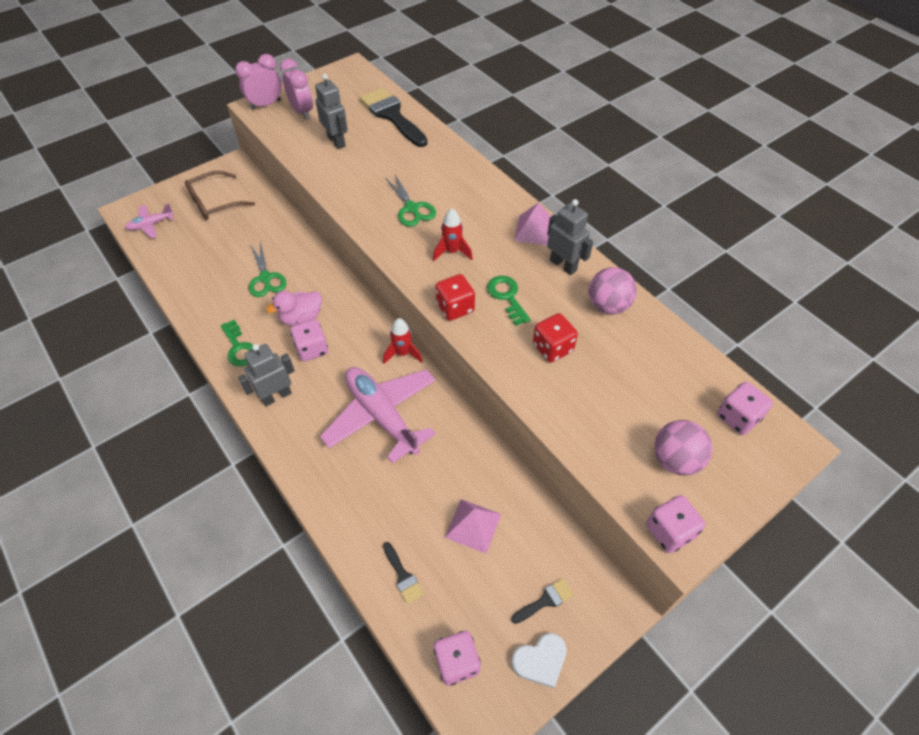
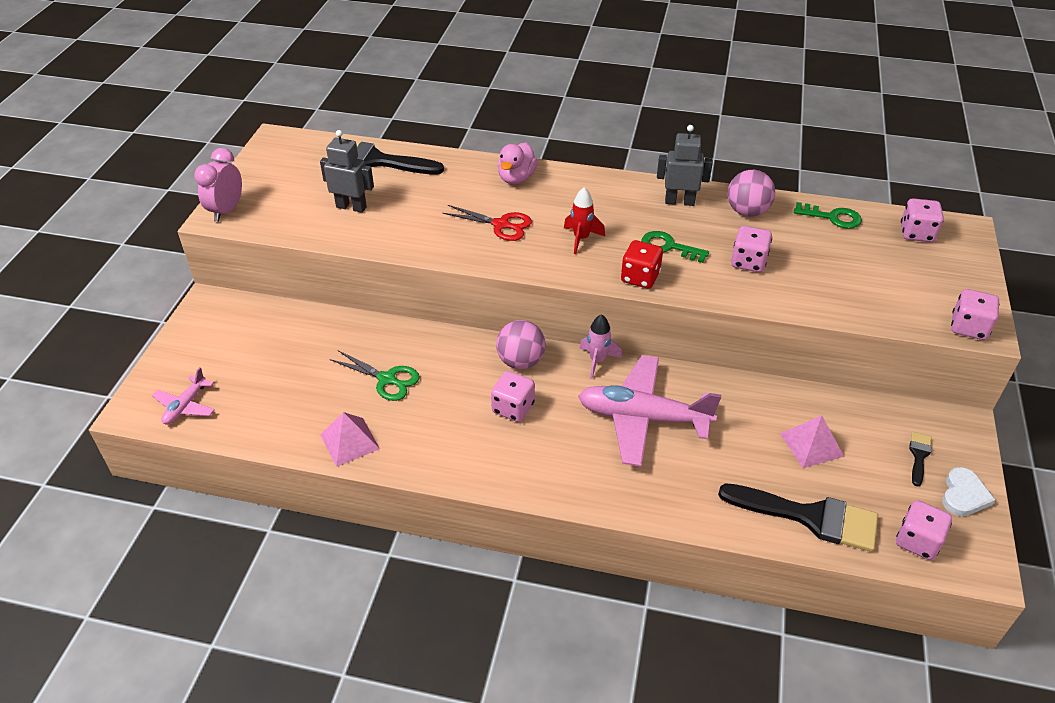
camera: 40 degrees left, 10 degrees down
brown glasses [185,171,255,220] -> none
green key [220,320,253,367] -> green key moved to [794,202,862,229]
grey robot [238,344,295,406] -> none
pink duck [266,291,322,326] -> pink duck moved to [498,142,538,184]
pink clock [280,59,313,120] -> none
red rocket [383,318,423,364] -> pink rocket [579,314,622,379]
black brush [383,542,424,604] -> black brush [718,484,878,552], size x2.18
green scissors [385,173,436,227] -> red scissors [442,205,532,241]
pink pyramid [514,203,551,245] -> pink pyramid moved to [320,412,380,467]
red dice [533,313,578,362] -> pink dice [731,226,772,272]
pink ball [654,420,712,476] -> pink ball moved to [496,320,546,369]

